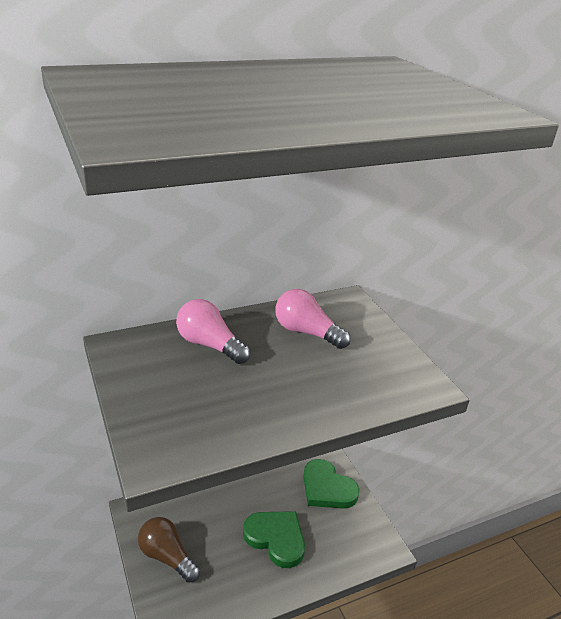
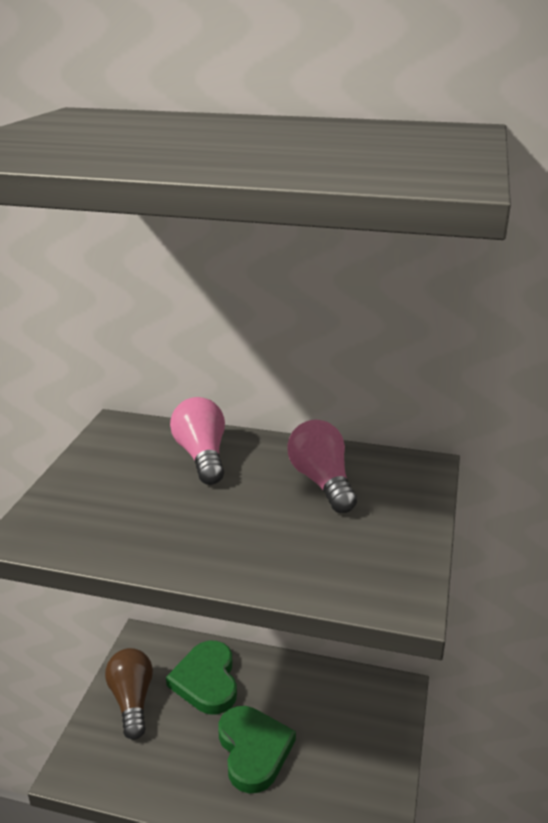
camera: 40 degrees right, 5 degrees down
green heart [303,459,359,509] -> green heart moved to [166,641,237,715]

